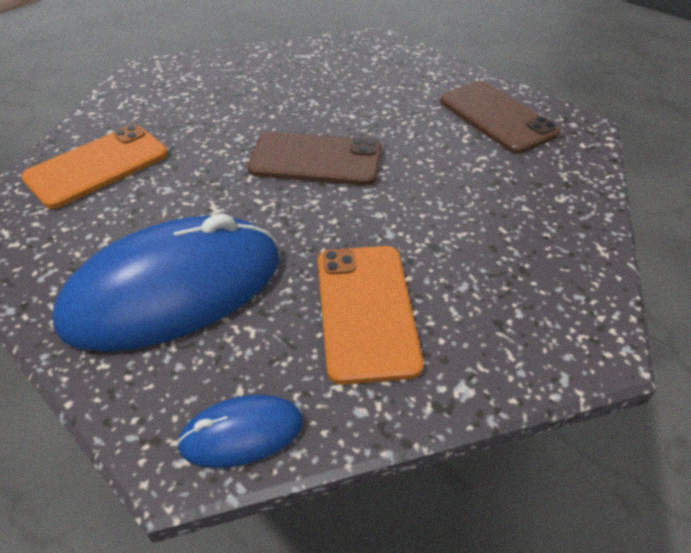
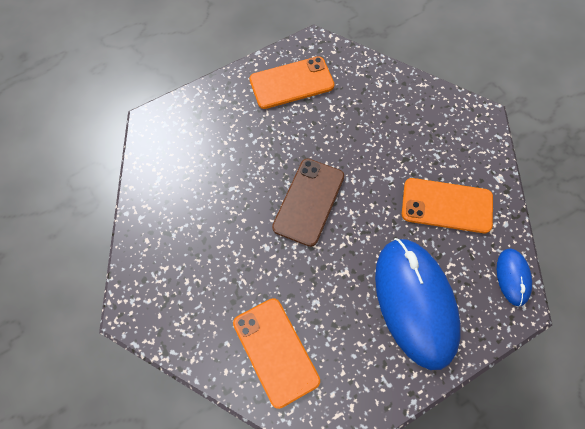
camera: 75 degrees left, 20 degrees up
brown phone [440,81,560,154] -> orange phone [250,56,335,109]

